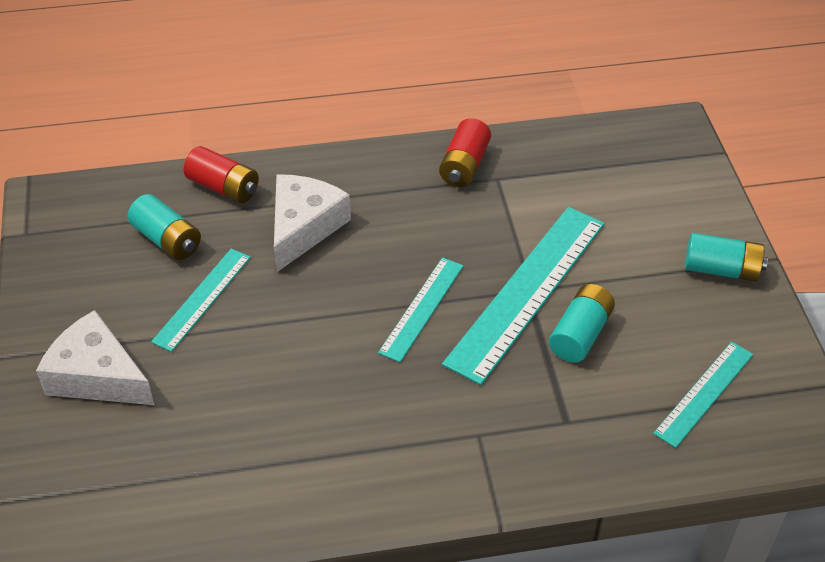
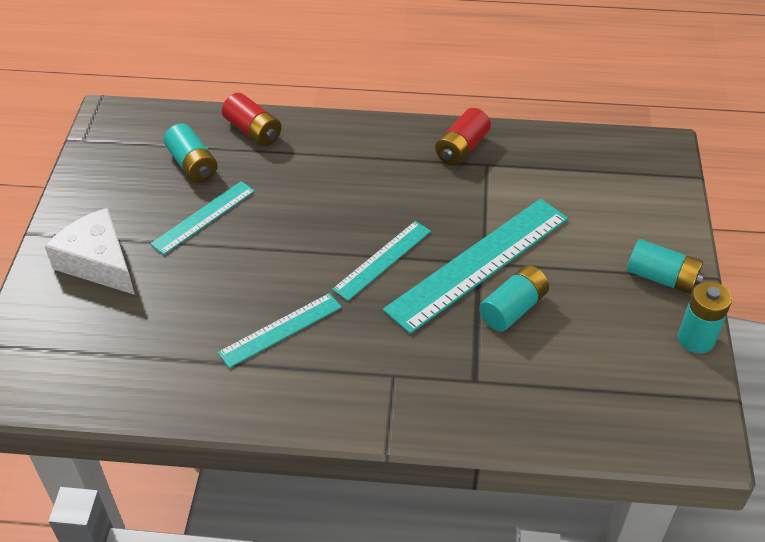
camera: 15 degrees right, 0 degrees up
white cheese [274,174,351,272] -> none
turquoise ruler [653,342,753,448] -> turquoise ruler moved to [218,293,342,368]
none -> turquoise battery [678,281,732,353]

